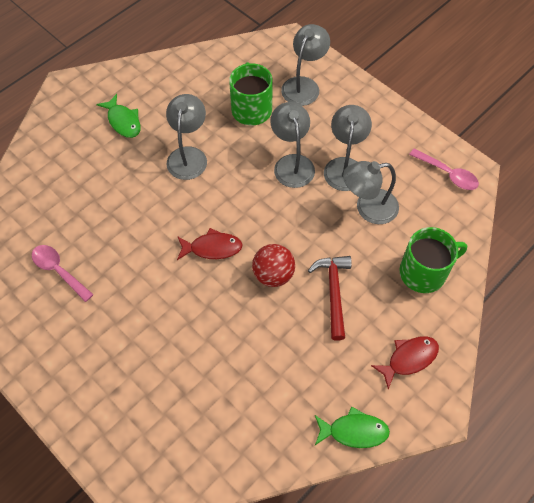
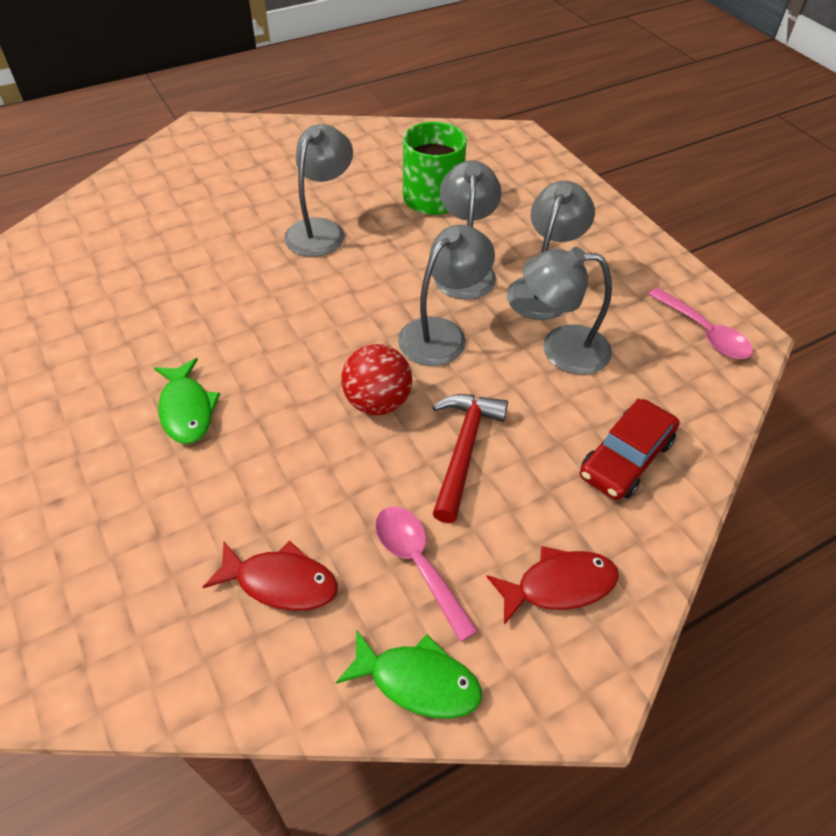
camera: 15 degrees right, 10 degrees down
pink spoon [32,245,94,302] -> pink spoon moved to [375,507,478,642]
green fish [96,94,141,138] -> green fish moved to [154,358,220,444]
red fish [177,228,242,260] -> red fish moved to [203,541,338,611]
grey lamp [281,24,330,106] -> grey lamp moved to [398,225,495,366]
green mug [399,227,467,293] -> red car [580,399,680,500]

